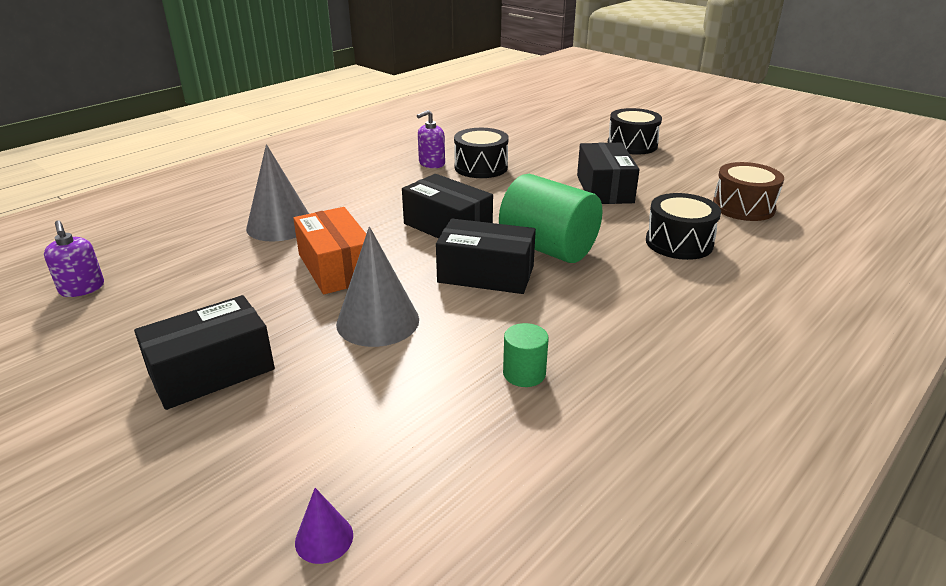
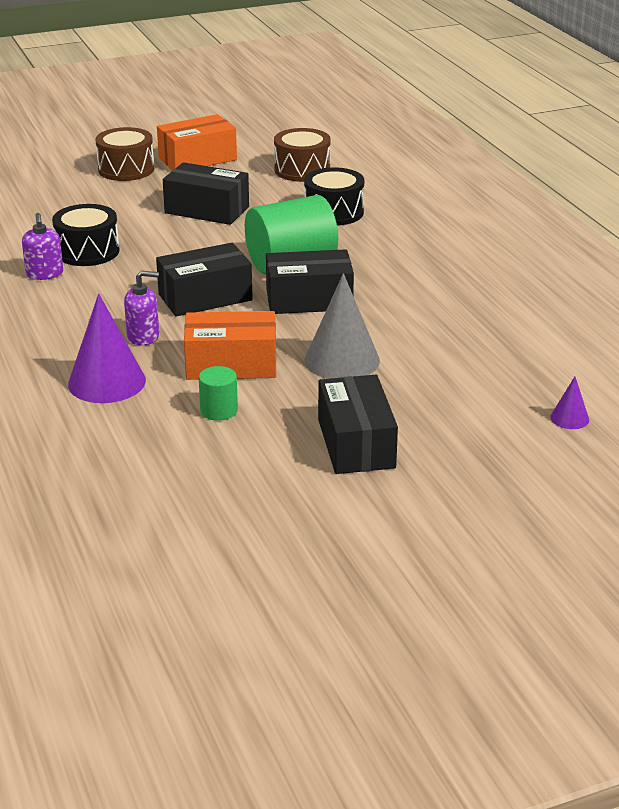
camera: 65 degrees left, 0 degrees up
purple soap dispenser [44,220,104,297] -> purple soap dispenser moved to [124,271,159,345]
grey cone [246,144,309,242] -> purple cone [68,294,146,403]
black box [436,219,536,294] -> black box turned 45 degrees clockwise [266,249,354,314]
green cylinder [503,323,549,387] -> green cylinder moved to [199,366,238,421]
black drum [607,108,662,155] -> brown drum [95,127,154,181]
none -> orange box [157,114,237,170]

